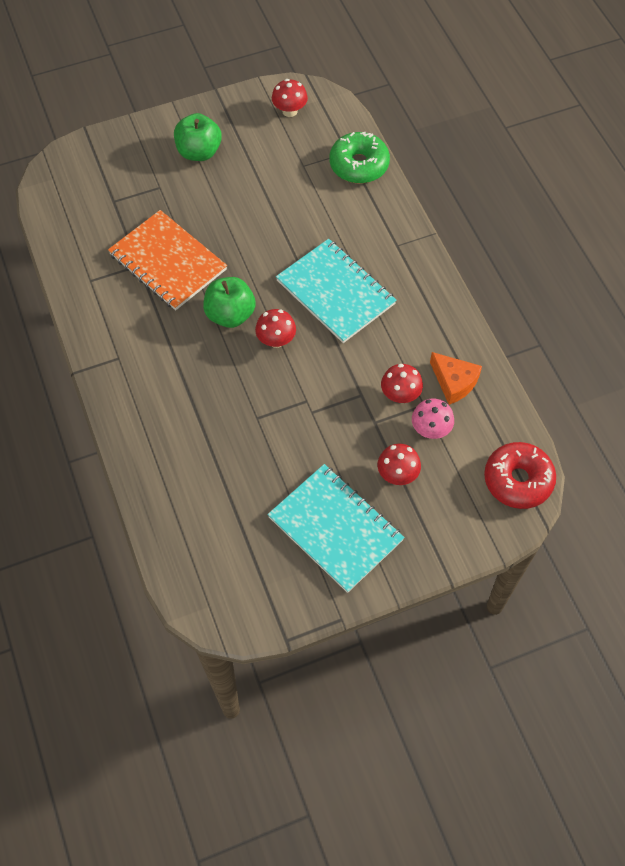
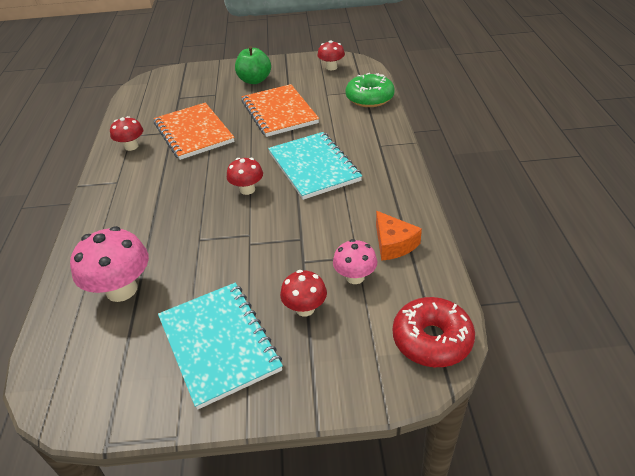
camera: 20 degrees right, 20 degrees down
green apple [203,277,256,328] -> none
red mushroom [381,364,423,403] -> red mushroom moved to [110,116,143,151]
none -> pink mushroom [70,226,149,302]
none -> orange notebook [242,84,319,137]

